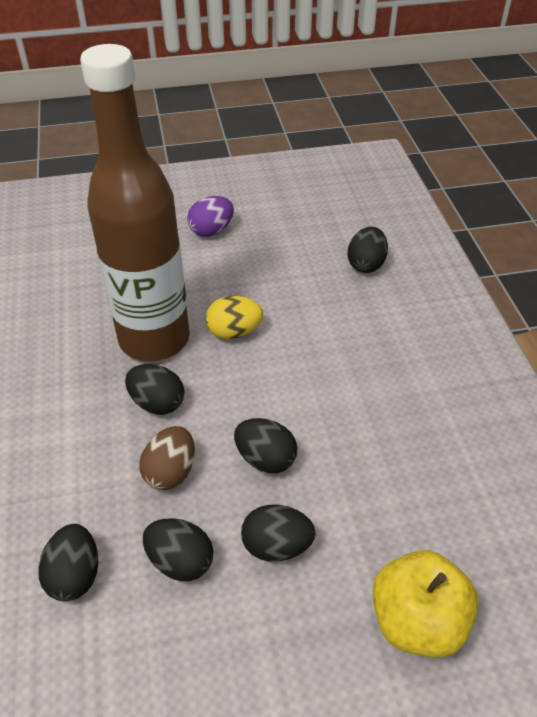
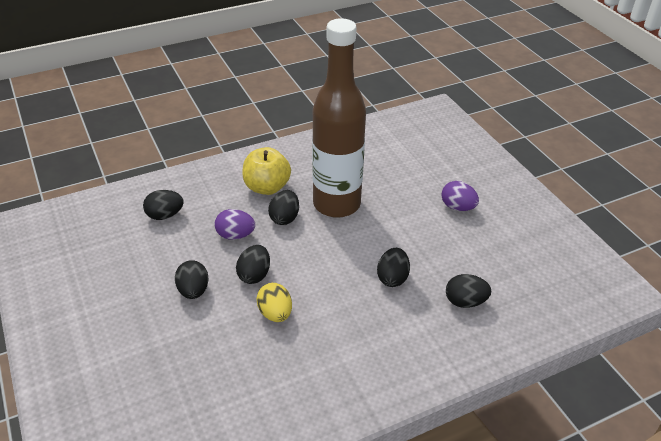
camera: 75 degrees right, 5 degrees down
brown egg [139,426,195,490] -> purple egg [215,209,255,240]
black egg [143,518,214,581] -> black egg moved to [377,248,410,287]
yellow egg [205,296,263,339] -> yellow egg moved to [256,283,292,322]
yellow apple [373,550,479,658] -> yellow apple moved to [242,147,291,195]

